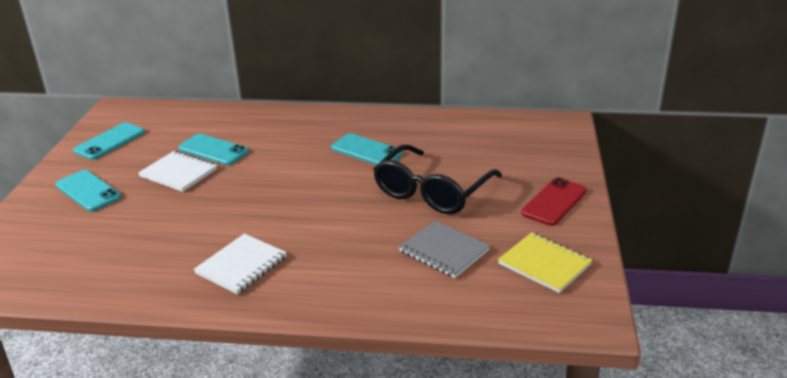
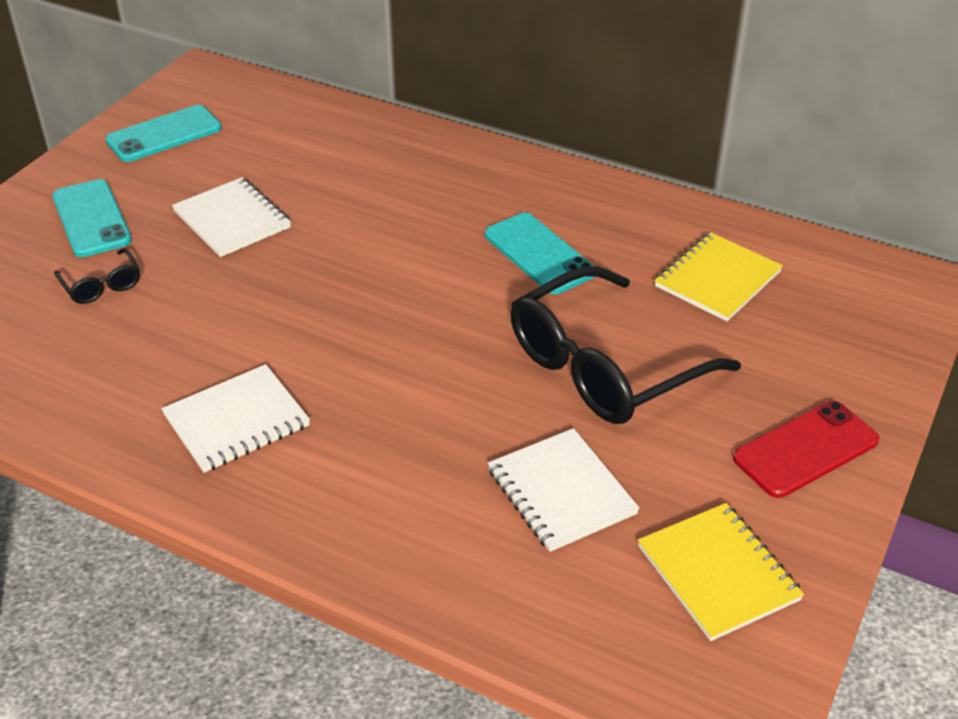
camera: 20 degrees right, 10 degrees up
turquoise phone [178,134,249,165] -> none
grey notebook [399,221,490,278] -> white notebook [488,428,640,552]
none -> black glasses [54,248,140,304]
none -> yellow notebook [655,232,783,321]

